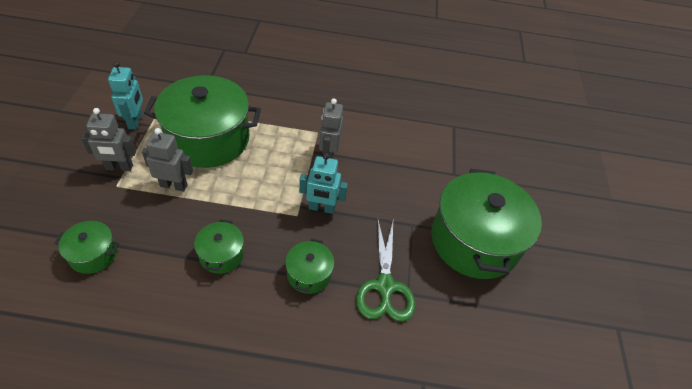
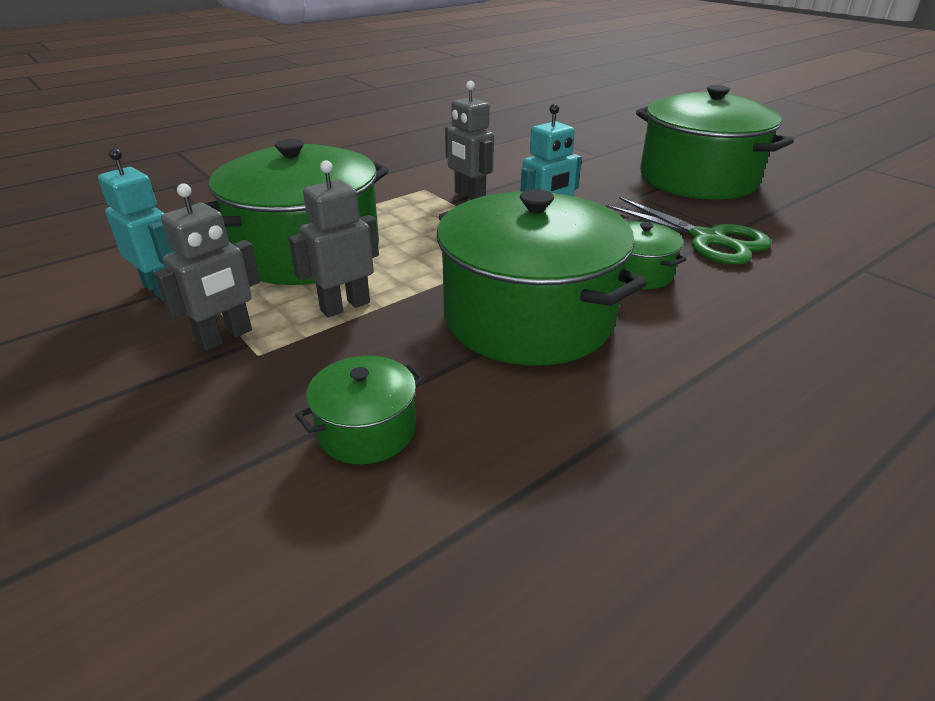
camera: 40 degrees left, 15 degrees down
green pot [194,219,244,274] -> green pot [437,189,647,366], size x2.19

